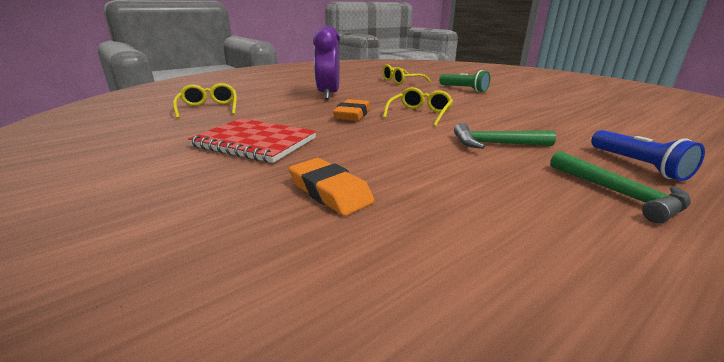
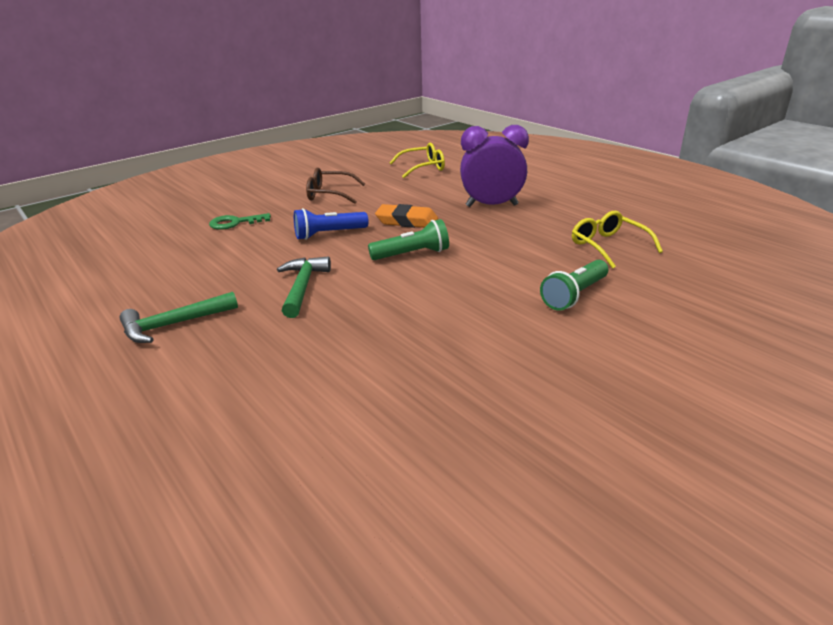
camera: 90 degrees right, 5 degrees up
red notebook [188,118,316,163] -> brown glasses [306,168,365,204]
orange eraser [289,158,375,216] -> green key [209,213,271,230]
yellow glasses [383,87,453,127] -> green flashlight [368,219,449,260]
blue flashlight [591,130,705,181] -> blue flashlight moved to [294,208,369,240]

